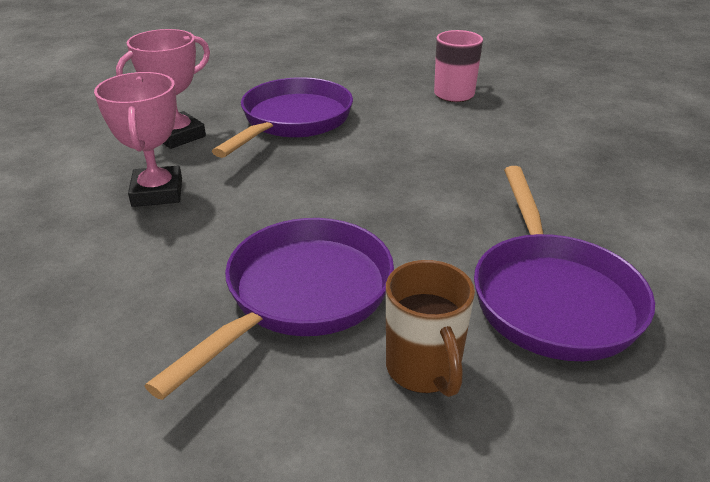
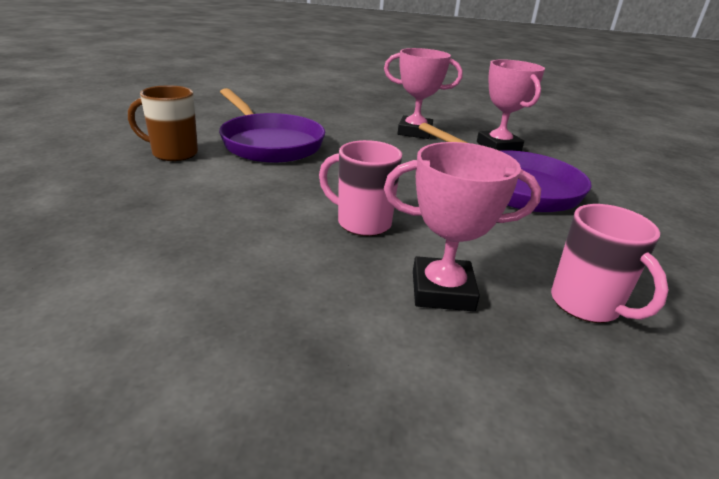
camera: 110 degrees right, 5 degrees down
purple pan [474,166,655,361] -> none
none -> pink mug [319,140,402,236]
none -> pink trophy [384,142,541,311]

